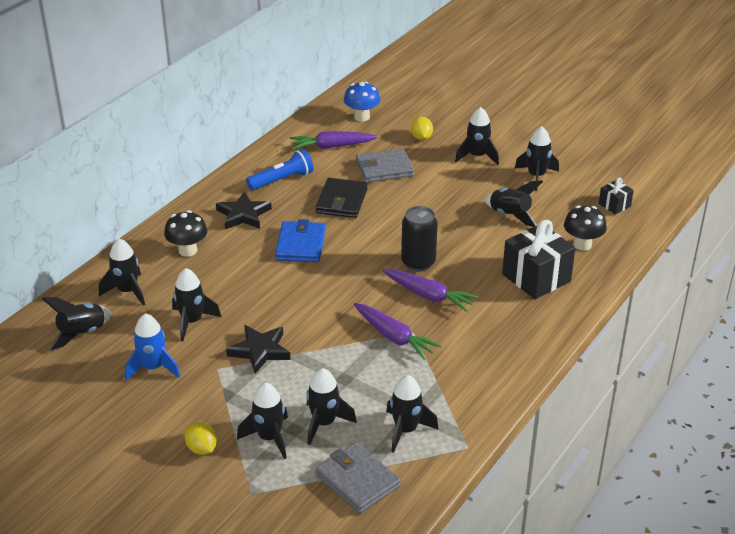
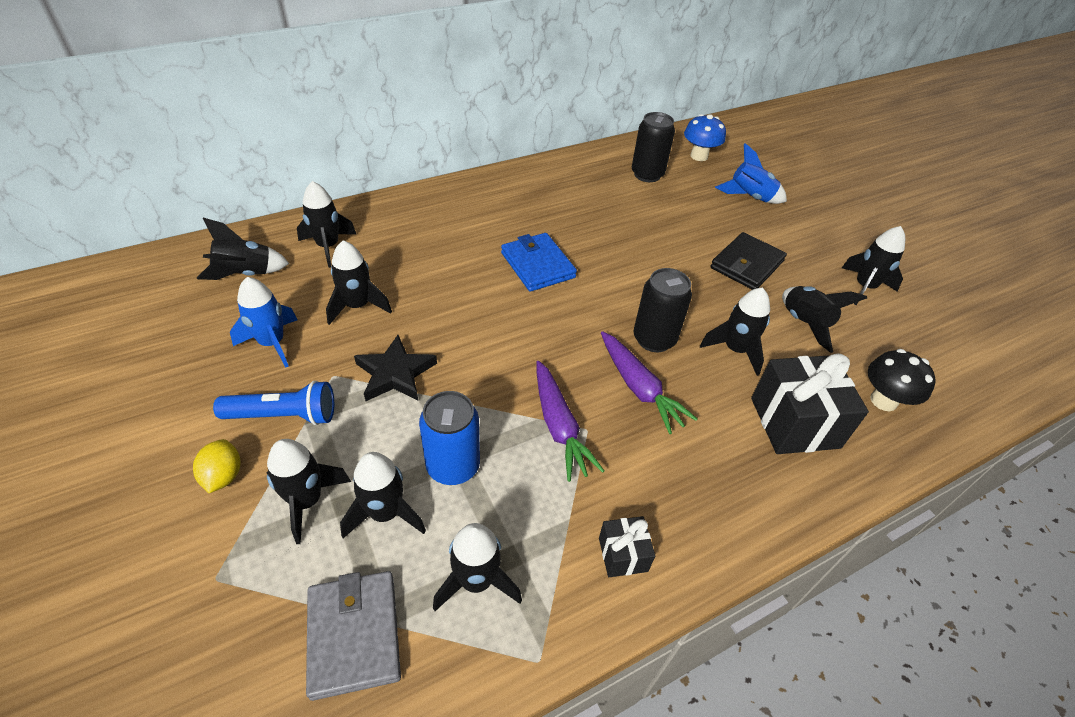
camera: 25 degrees right, 10 degrees up
black mushroom [164,210,207,257] -> none
black star [216,192,272,229] -> none
blue flashlight [246,149,313,190] -> blue flashlight moved to [213,381,334,425]
blue wallet [275,219,325,262] -> blue wallet turned 60 degrees counterclockwise [501,233,577,292]
purple carrot [290,131,378,150] -> black can [632,112,675,182]
black wallet [316,178,368,218] -> black wallet moved to [710,232,787,290]
grey wallet [356,149,414,183] -> none
yellow lemon [411,117,433,140] -> blue rocket [715,143,787,204]
black rocket [455,107,499,165] -> black rocket moved to [700,287,770,376]
black gift [599,178,634,214] -> black gift moved to [599,516,655,577]
none -> blue can [419,391,480,485]

